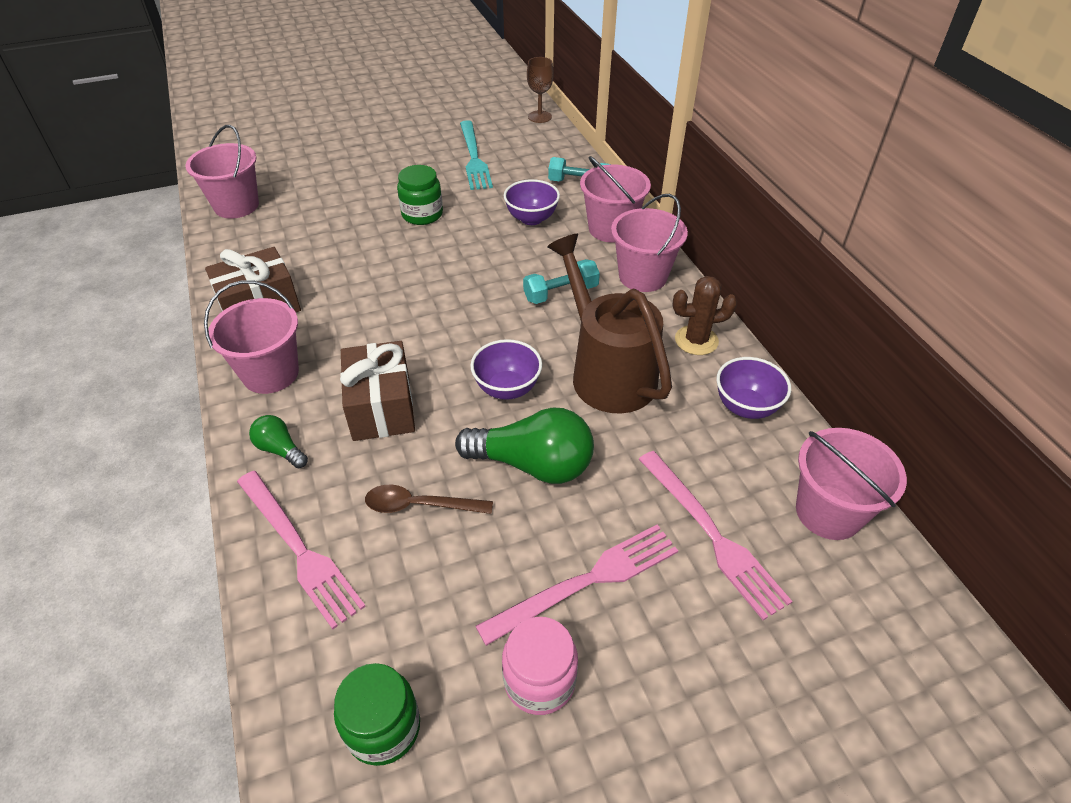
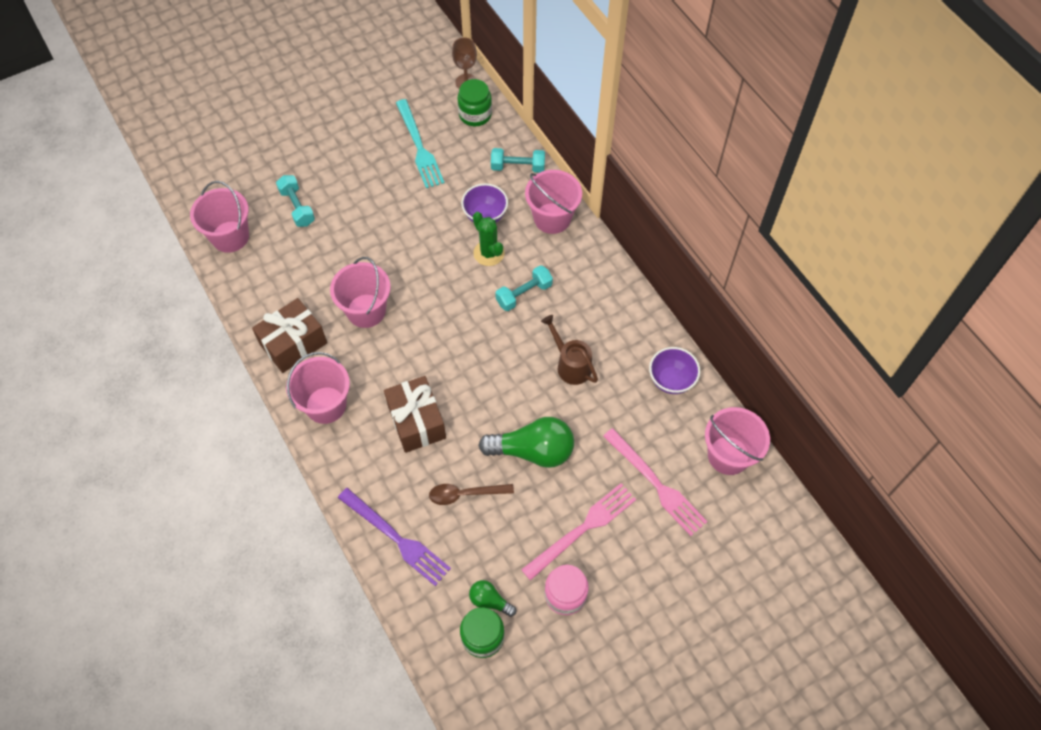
camera: 10 degrees left, 15 degrees up
pink fork [237,471,366,629] -> purple fork [338,488,451,586]
green light bulb [249,415,308,468] -> green light bulb moved to [469,580,516,617]
green jar [397,165,443,225] -> green jar moved to [457,79,492,126]
purple bowl [470,339,542,400] -> none
brown watering can [547,234,672,414] -> brown watering can [541,315,598,385], size x0.56
pink bucket [611,194,688,292] -> pink bucket moved to [330,257,391,328]
brown cactus [673,276,737,355] -> none
none -> turquoise dumbbell [276,175,315,227]
none -> green cactus [473,212,505,266]

